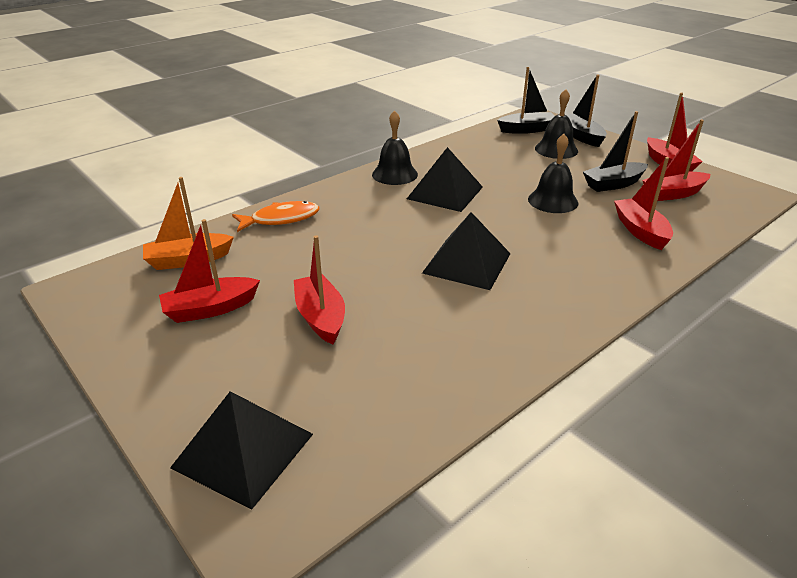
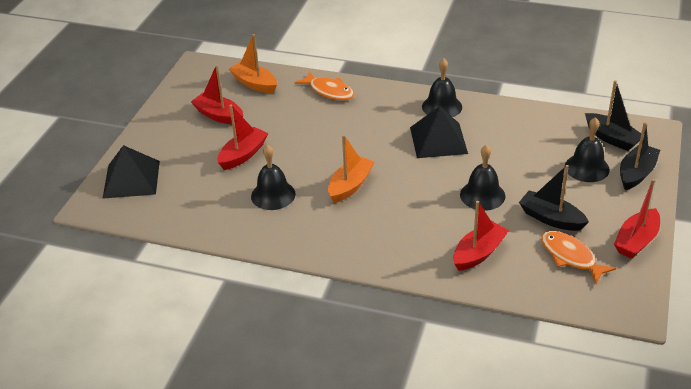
camera: 60 degrees right, 5 degrees up
black pyramid [422,212,511,290] -> orange boat [328,135,374,203]
red boat [642,119,710,201] -> orange fish [541,231,616,284]
none -> black bell [251,145,296,210]

